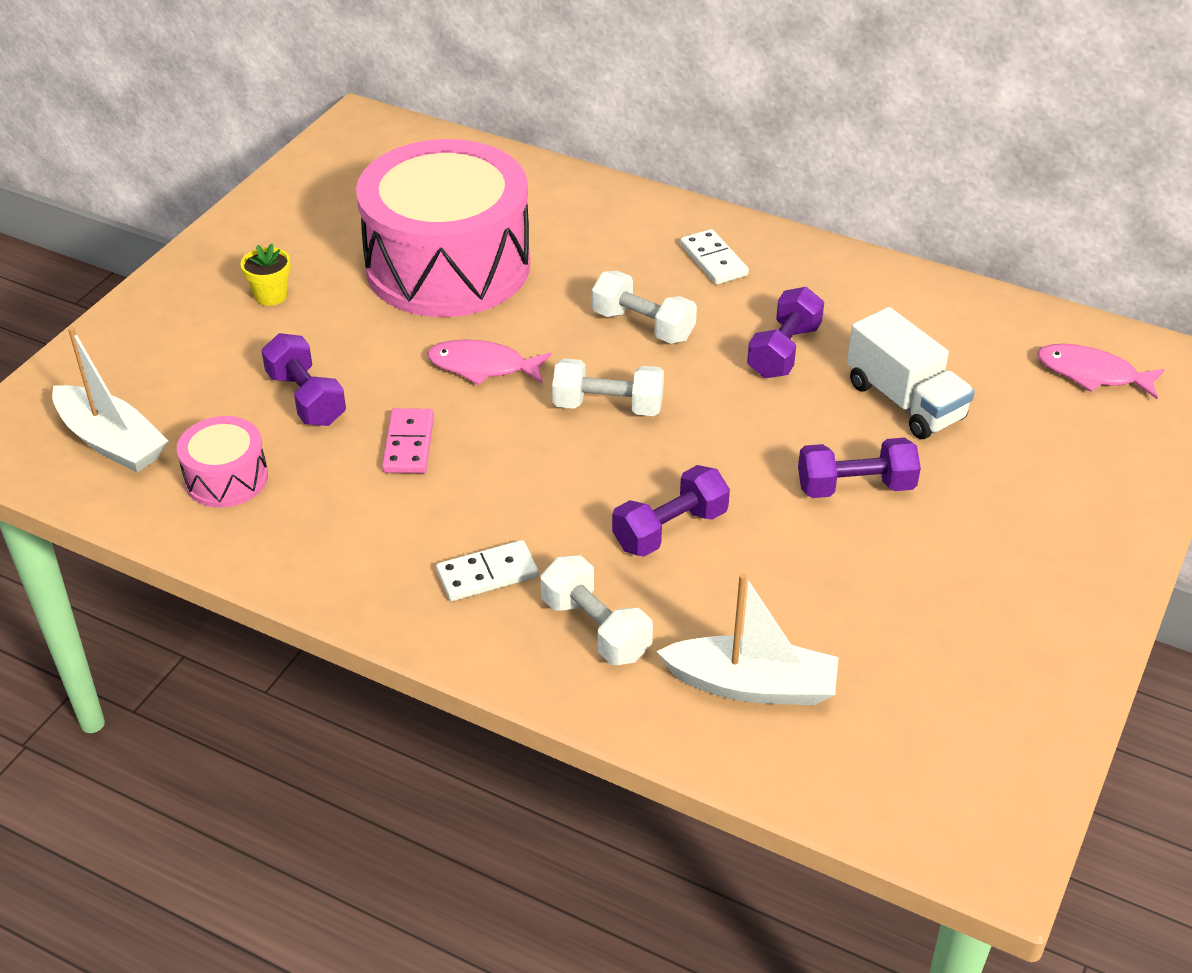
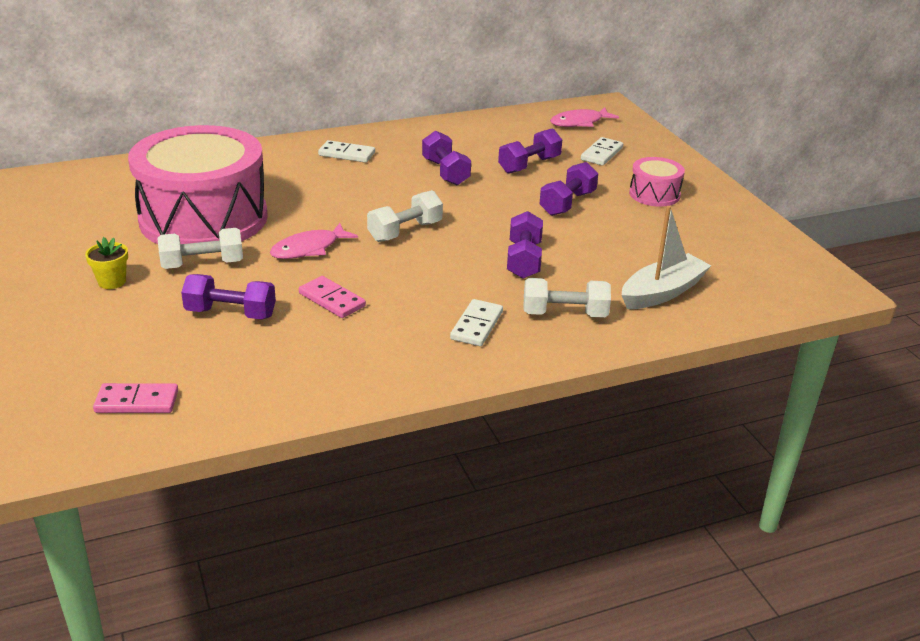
camera: 50 degrees left, 10 degrees down
white boat [52,327,168,473] -> pink domino [93,383,178,413]
pink drum [177,416,268,508] -> pink drum moved to [629,157,685,207]
white dumbbell [592,271,697,344] -> white dumbbell moved to [157,228,243,269]
white truck [847,307,975,439] -> purple dumbbell [498,128,562,174]
none -> white domino [581,137,623,166]

